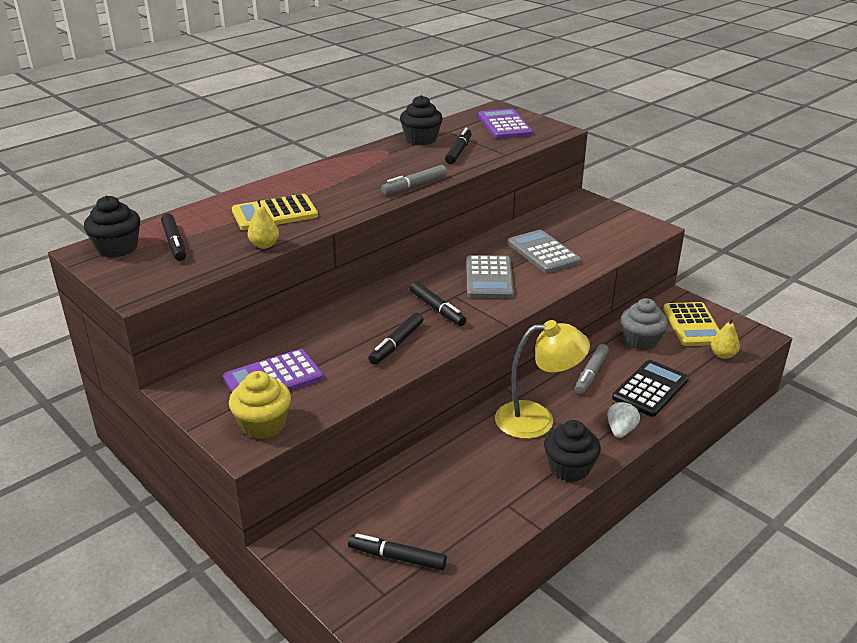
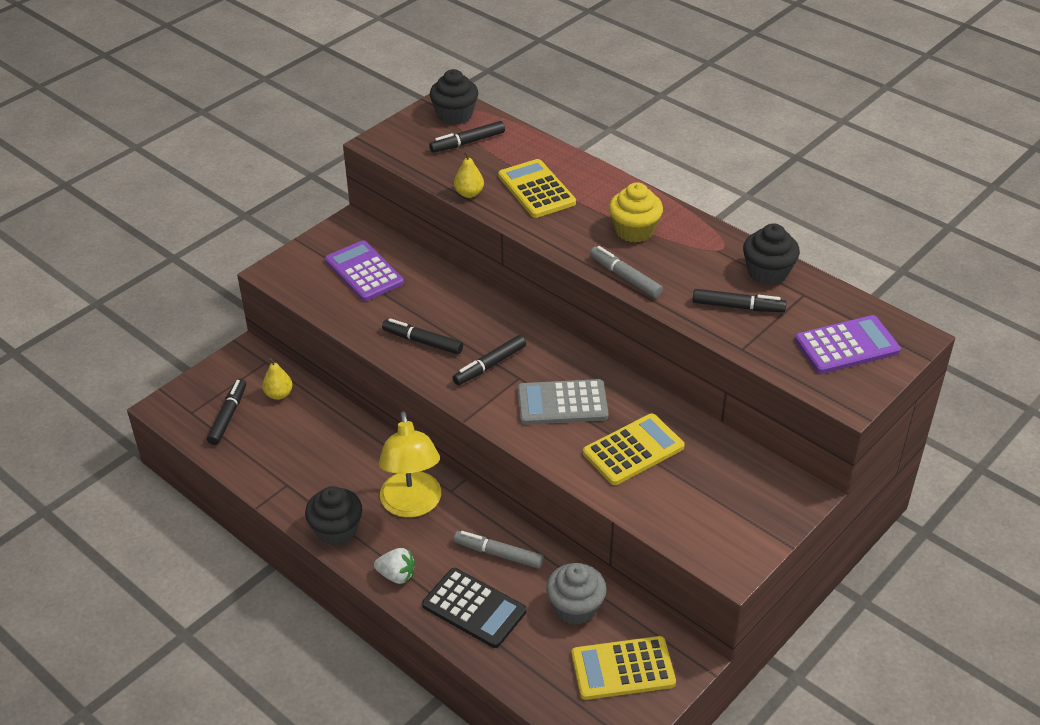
camera: 85 degrees right, 10 degrees up
yellow cupcake [229,371,291,439] -> yellow cupcake moved to [609,182,663,243]
grey calculator [508,230,581,273] -> yellow calculator [583,414,685,485]
yellow pear [711,317,740,359] -> yellow pear moved to [262,358,293,400]

